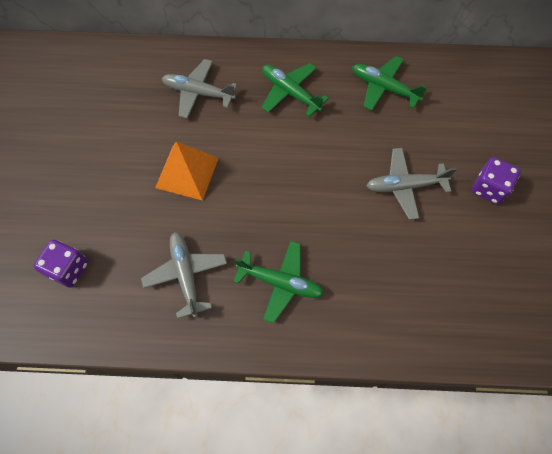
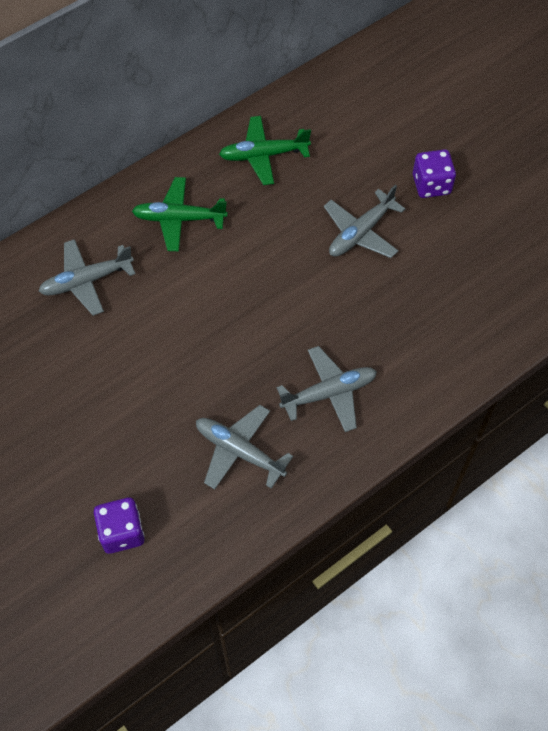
camera: 40 degrees left, 5 degrees down
orange pyramid [155,141,219,201] -> none
green plane [233,241,324,323] -> grey plane [277,346,377,432]

